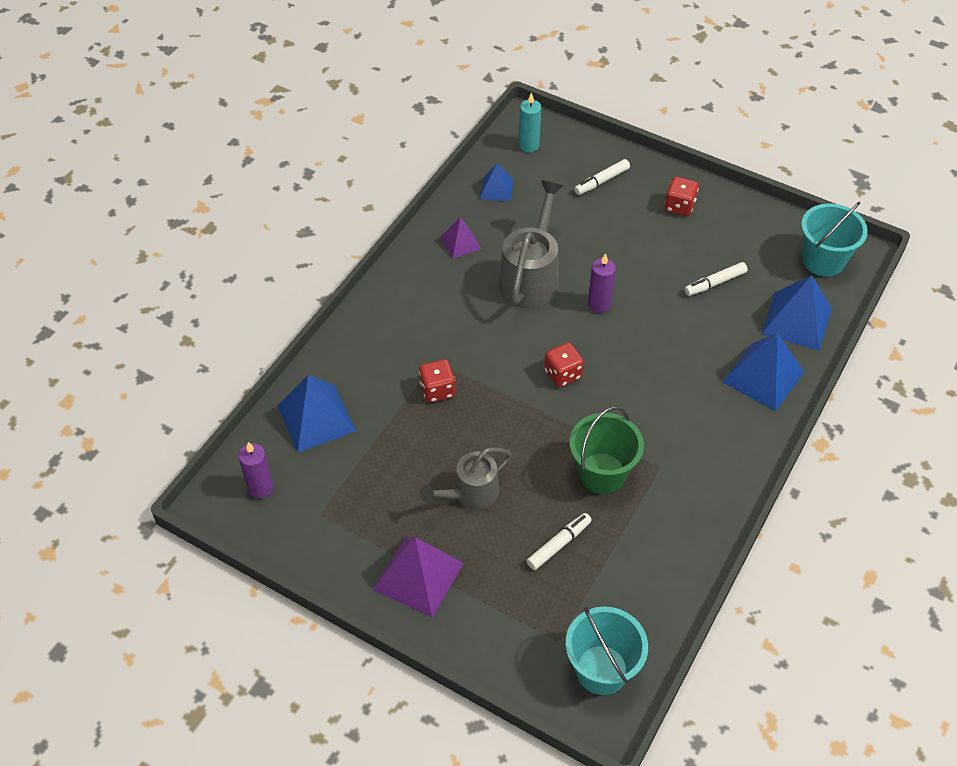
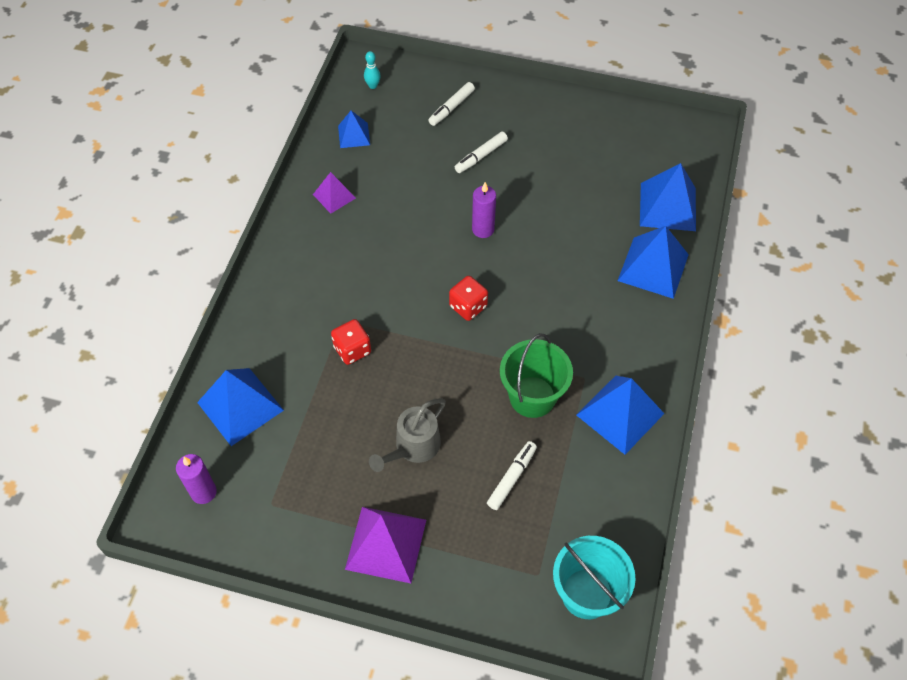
camera: 15 degrees left, 5 degrees up
grey watering can [498,180,563,308] -> none
turquoise candle [519,92,541,152] -> turquoise bowling pin [364,51,381,89]
red dice [664,177,699,216] -> none
white marker [684,262,748,296] -> white marker moved to [455,132,508,173]
turquoise bucket [801,202,868,277] -> none
none -> blue pyramid [576,376,664,455]

